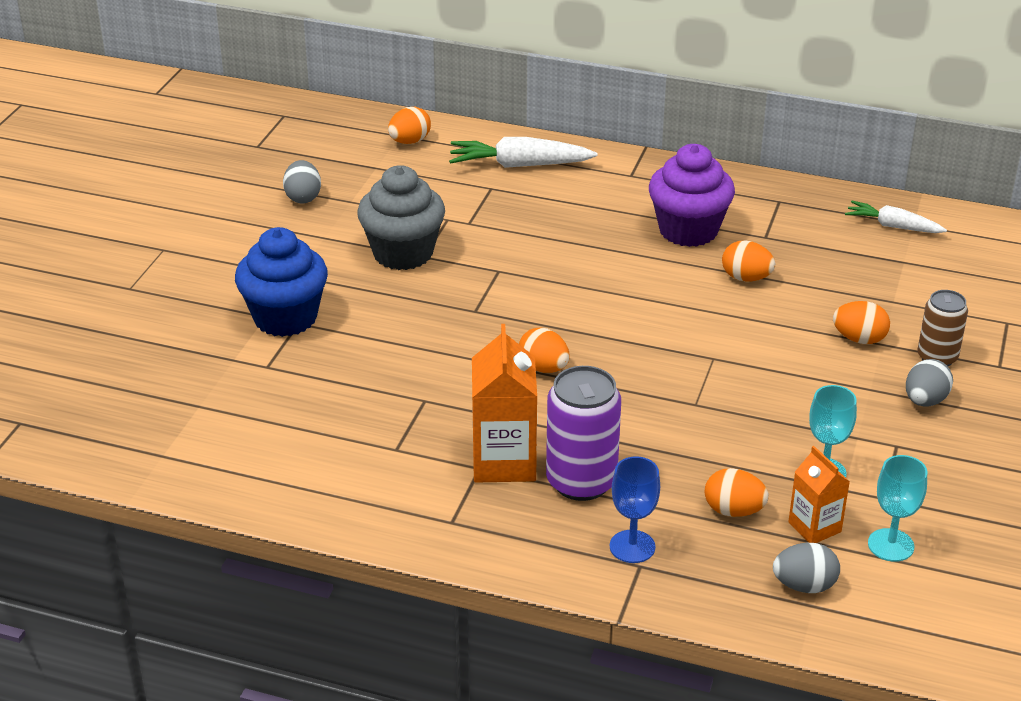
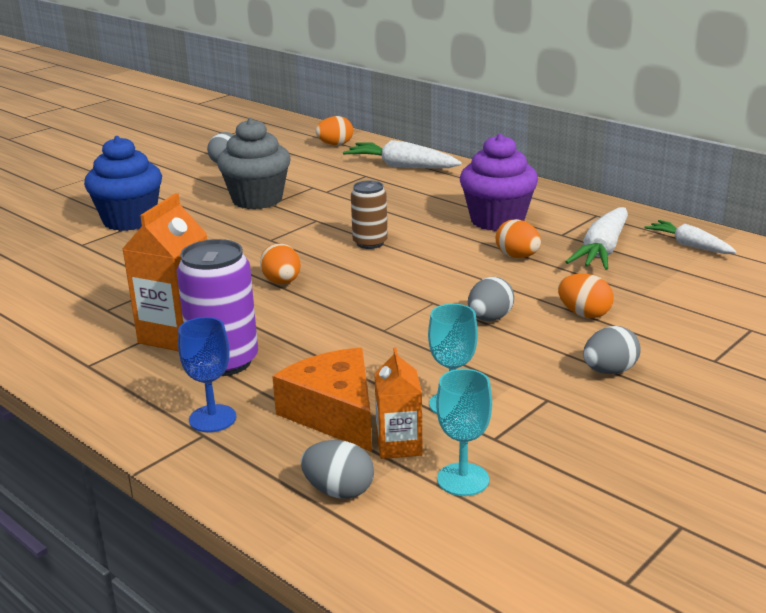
camera: 25 degrees right, 10 degrees down
orange egg [705,468,769,517] -> orange cheese [272,348,372,452]
brown can [918,290,968,366] -> brown can moved to [351,180,388,249]
none -> grey egg [468,277,514,321]
none -> white carrot [566,207,628,270]

